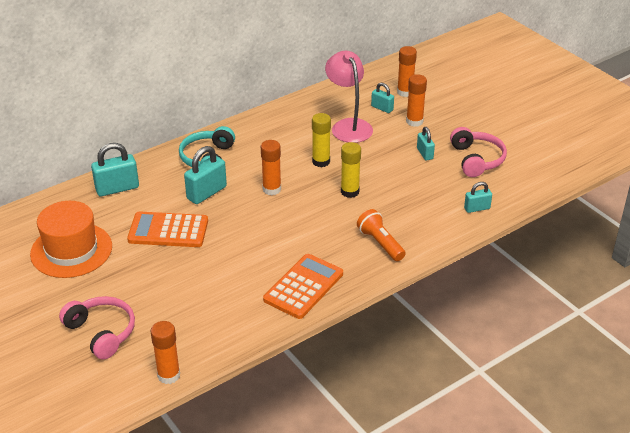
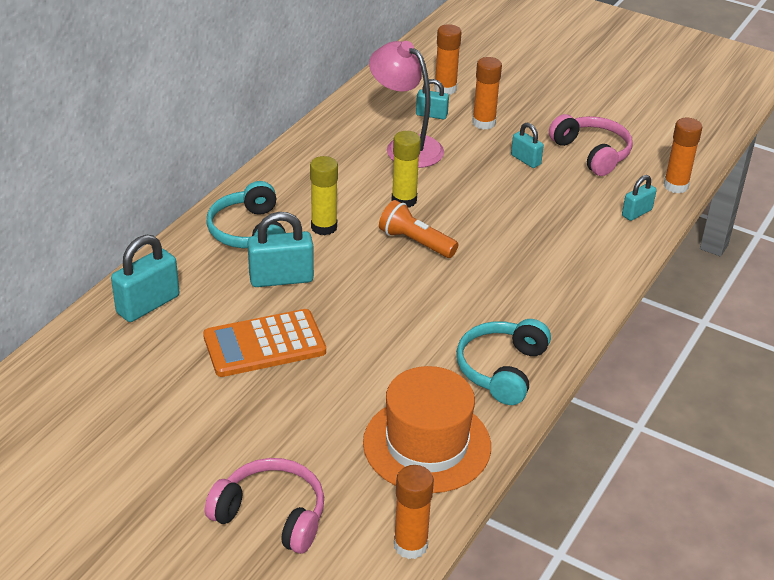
camera: 25 degrees left, 0 degrees up
orange hat [30,201,112,278] -> orange hat moved to [363,366,491,493]
turquoise padlock [184,146,227,204] -> turquoise padlock turned 60 degrees clockwise [247,212,314,287]
orange glue stick [261,140,281,195] -> orange glue stick moved to [664,118,702,193]
orange calculator [263,254,343,319] -> turquoise headphones [456,319,551,405]
yellow glue stick [341,142,361,198] -> yellow glue stick moved to [310,156,338,235]
orange flashlight [357,209,406,261] -> orange flashlight moved to [379,200,458,258]

